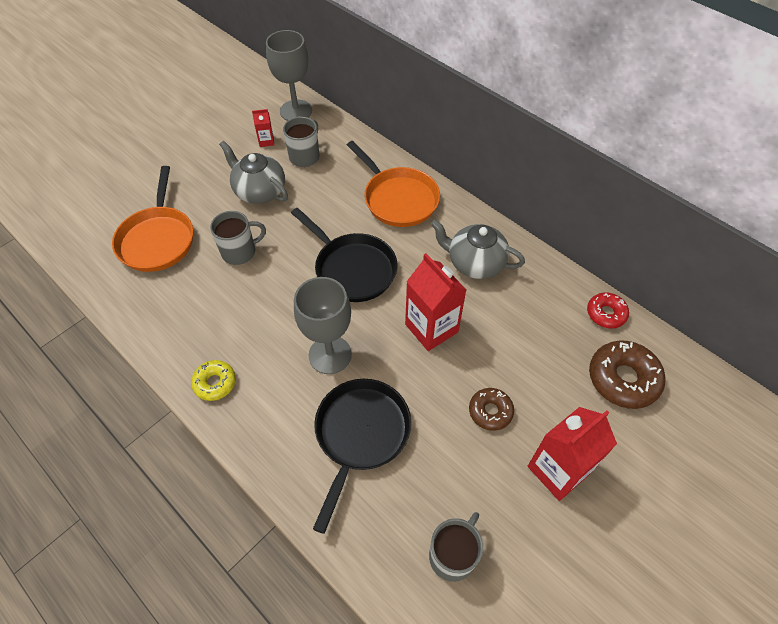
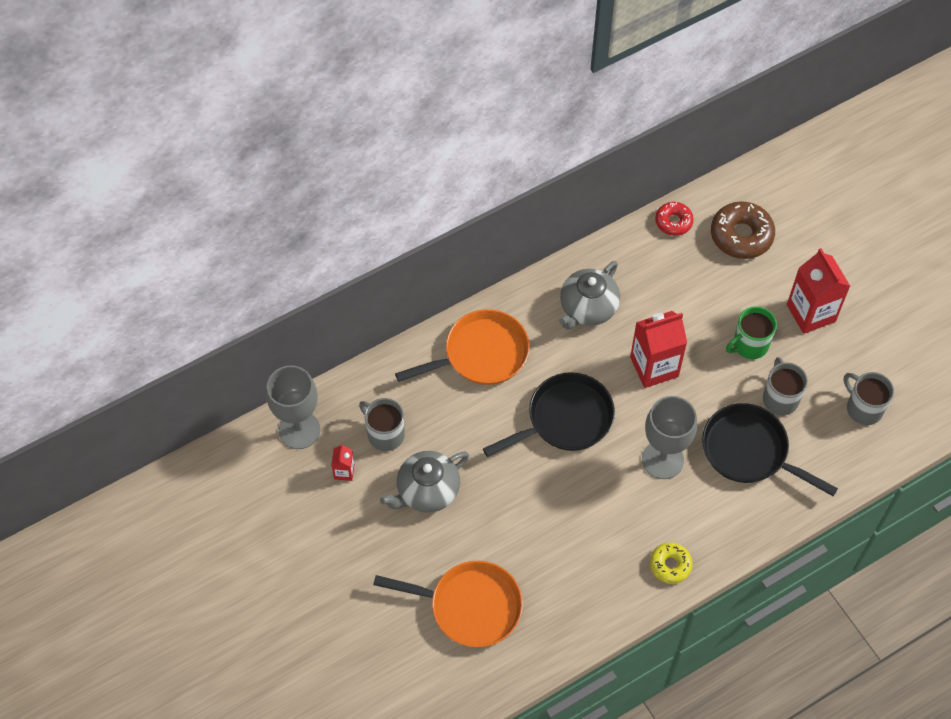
camera: 75 degrees left, 5 degrees up
grey mug [210,211,266,265] -> grey mug moved to [763,357,808,415]
brown donut [469,388,514,431] -> green mug [726,307,777,359]

